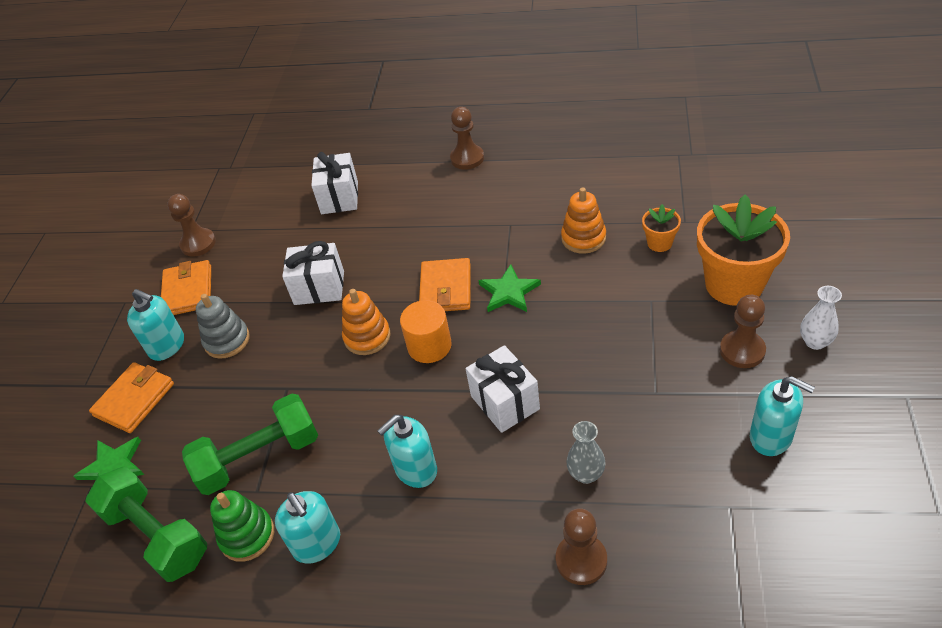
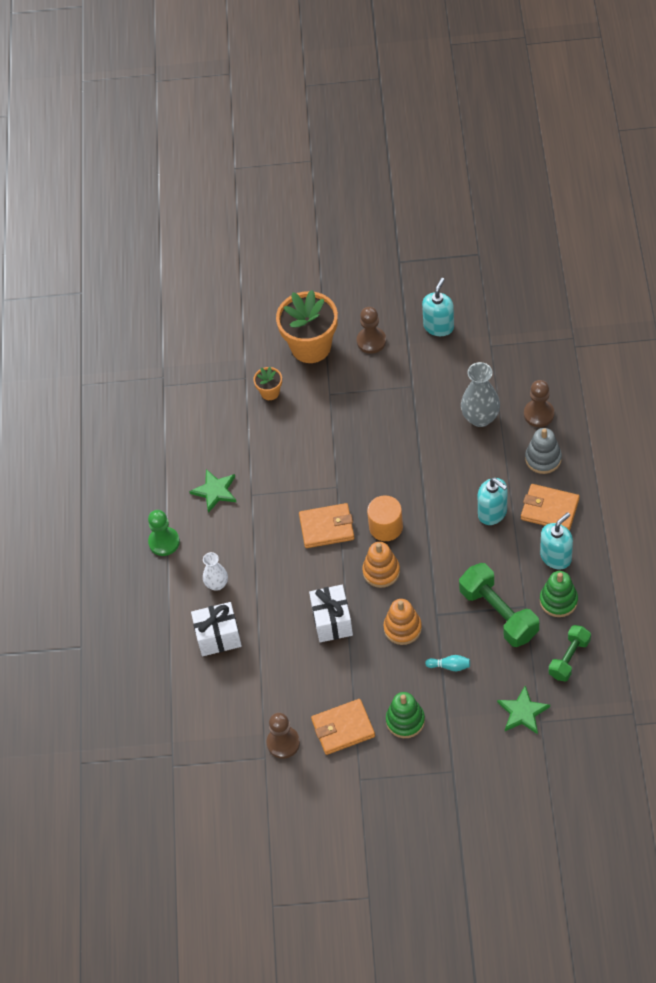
camera: 100 degrees left, 10 degrees up
green dumbbell [85,466,207,582] -> green dumbbell [549,625,591,682], size x0.62
orange wallet [89,362,174,433] -> orange wallet moved to [521,484,579,531]
turquoise soap dispenser [127,289,184,361] -> green stacking toy [386,692,425,738]
grey stacking toy [196,294,250,359] -> grey stacking toy moved to [525,428,562,474]
brown pawn [450,107,484,170] -> green pawn [148,510,180,556]
white gift [465,345,540,433] -> none
green star [478,264,541,312] -> green star moved to [189,469,236,513]
orange stacking toy [561,187,606,254] -> orange stacking toy moved to [384,599,422,645]
grey vase [566,421,606,484] -> grey vase [461,362,500,427], size x1.61
white vase [800,286,842,350] -> white vase moved to [203,552,228,591]
none -> turquoise bowling pin [425,655,470,671]

